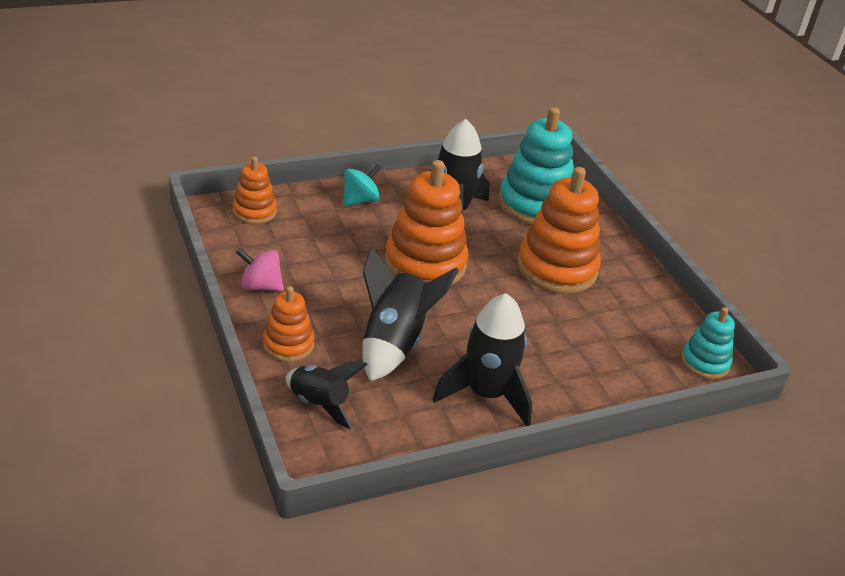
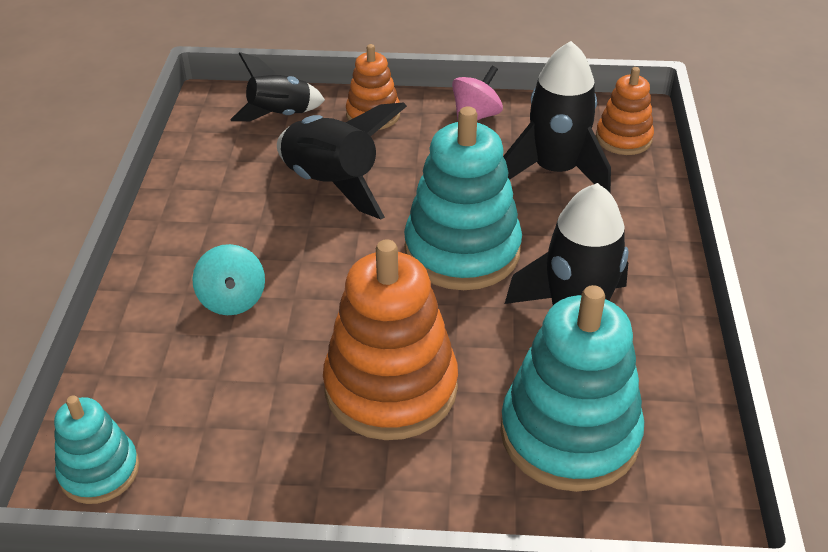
camera: 120 degrees right, 5 degrees up
turquoise spinning top [343,164,381,206] -> turquoise spinning top moved to [192,244,265,315]
orange stacking toy [385,160,469,285] -> turquoise stacking toy [404,106,522,290]
black rocket [432,293,532,426] -> black rocket moved to [503,41,611,193]

